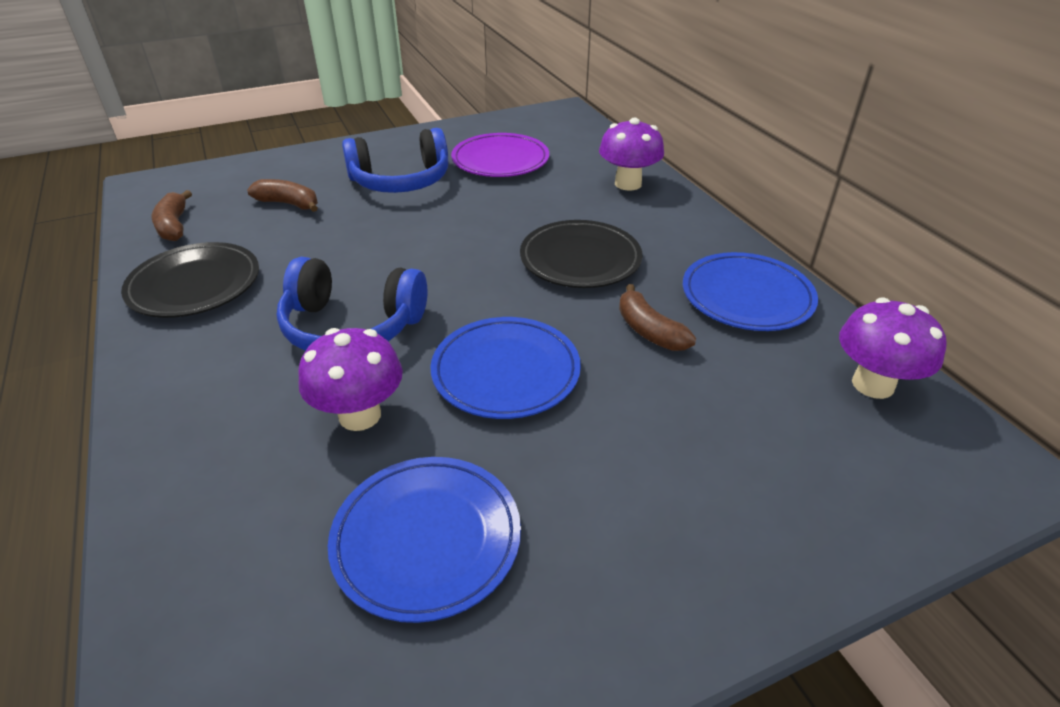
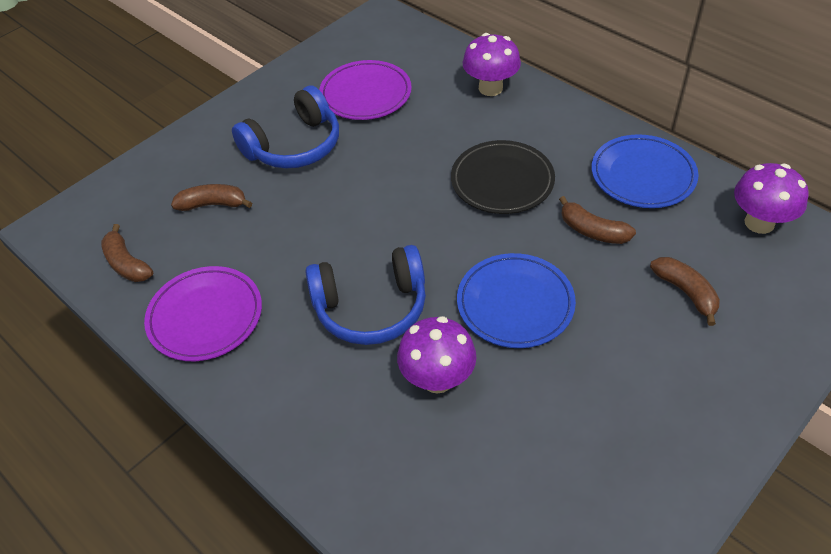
camera: 20 degrees left, 10 degrees up
black plate [121,242,259,318] -> purple plate [144,266,262,361]
blue plate [328,457,521,623] -> none
none -> brown banana [650,257,720,326]

